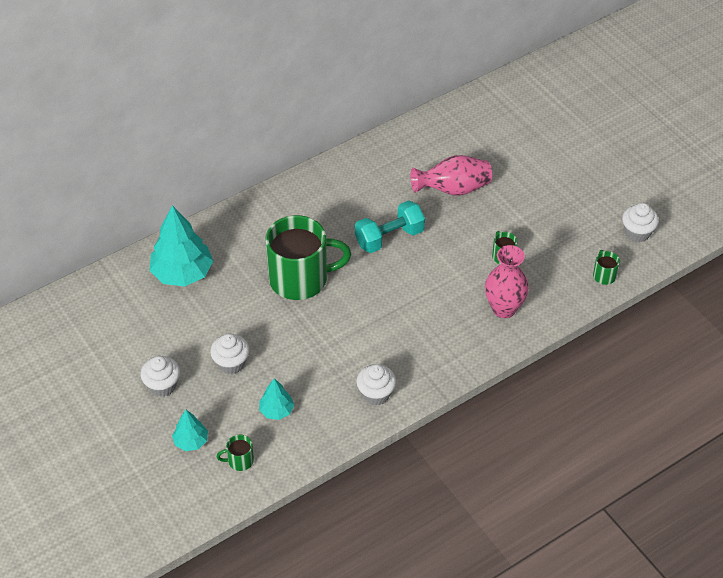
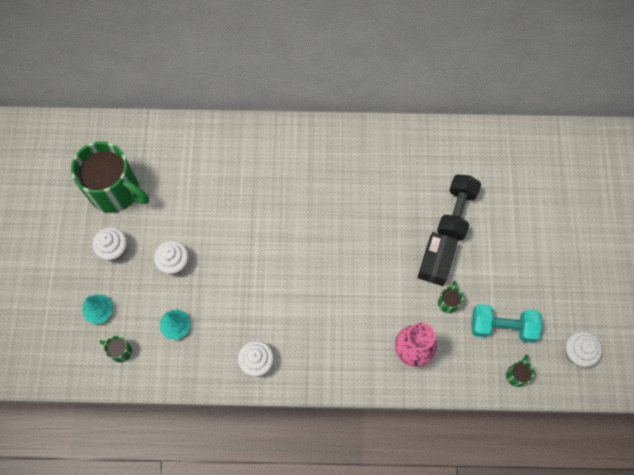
camera: 35 degrees right, 20 degrees up
turquoise tree [149,205,213,286] -> none
green mug [265,215,351,300] -> green mug moved to [71,141,149,213]
turquoise dumbbell [355,200,425,253] -> turquoise dumbbell moved to [471,304,542,343]
pink vase [410,155,492,196] -> black dumbbell [437,175,481,241]
none -> black box [417,232,458,286]

